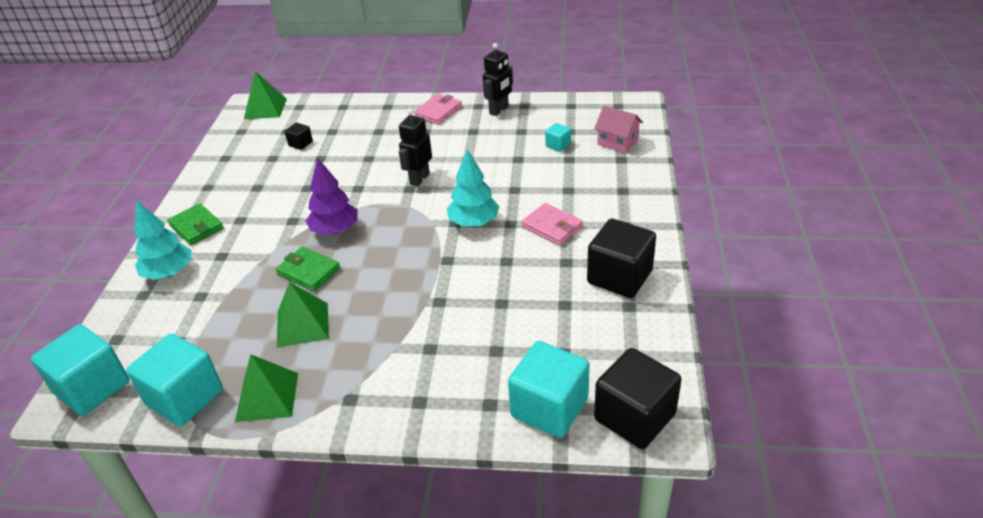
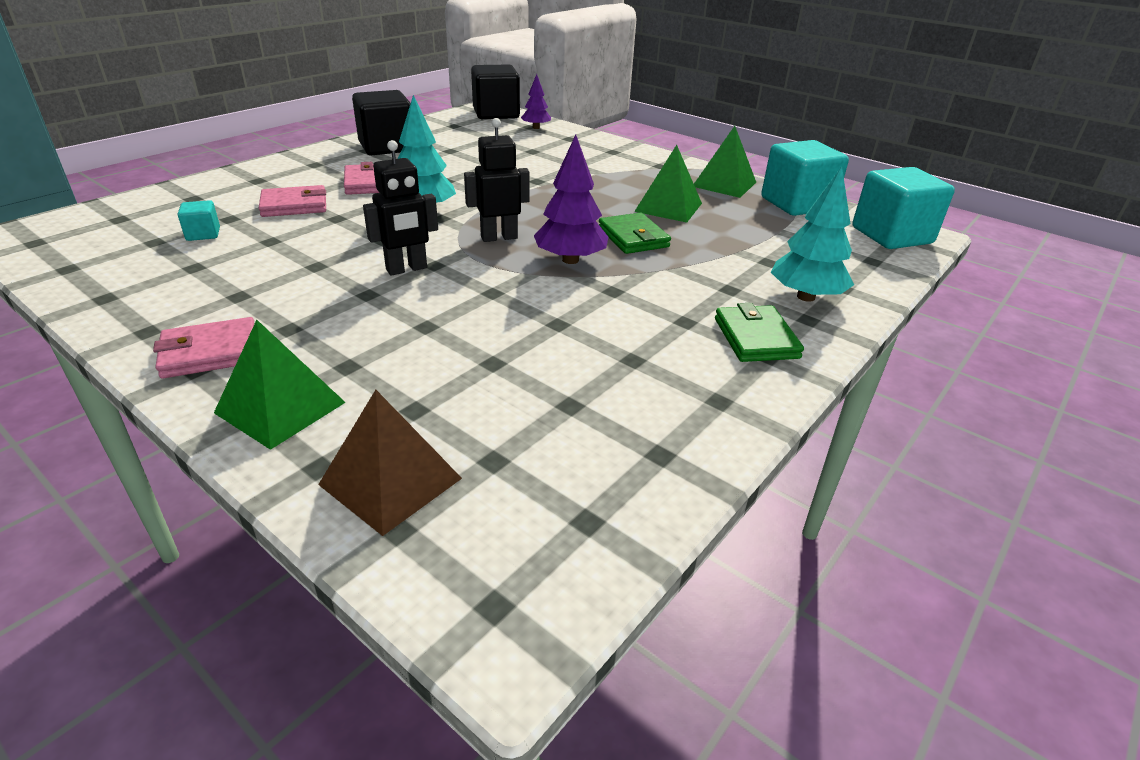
camera: 150 degrees left, 5 degrees down
green pyramid [244,71,287,119] -> green pyramid moved to [214,320,346,450]
black cube [285,123,313,150] -> none
black robot [483,43,513,116] -> black robot moved to [464,118,529,242]
turquoise cube [508,341,589,438] -> purple tree [521,74,551,129]
pink house [594,106,643,153] -> none
none -> pink wallet [259,185,326,217]
none -> brown pyramid [318,390,462,536]

